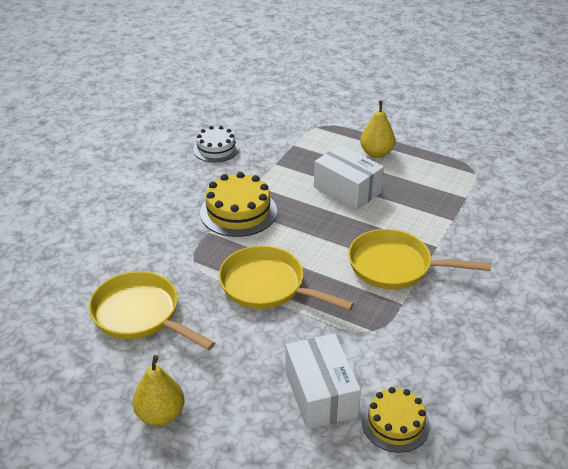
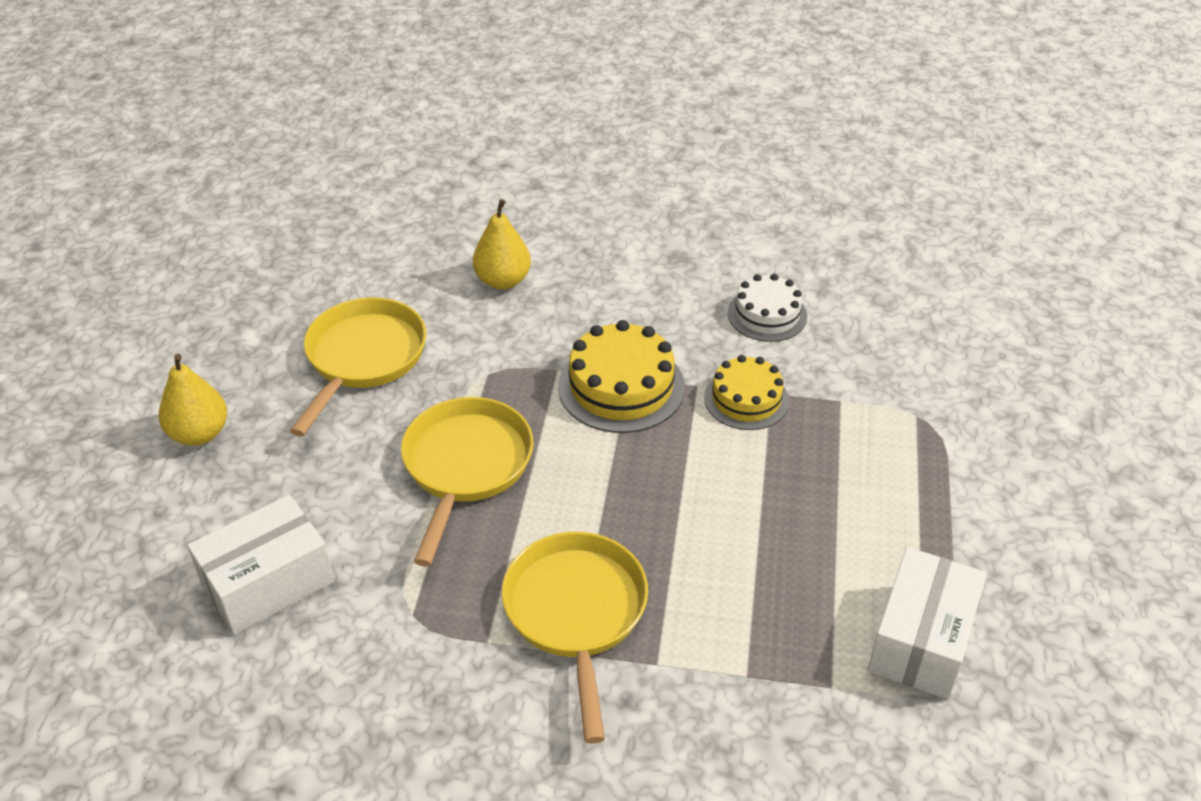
camera: 70 degrees right, 5 degrees up
white box [314,145,384,210] -> white box moved to [868,547,986,699]
yellow pear [360,101,395,158] -> yellow pear moved to [473,199,531,289]
yellow cake [362,387,430,453] -> yellow cake moved to [704,355,789,430]

